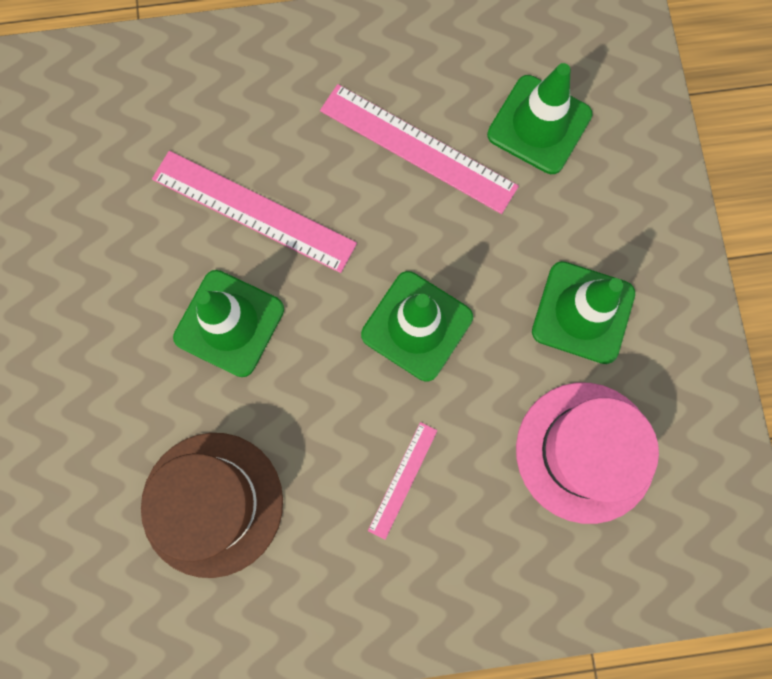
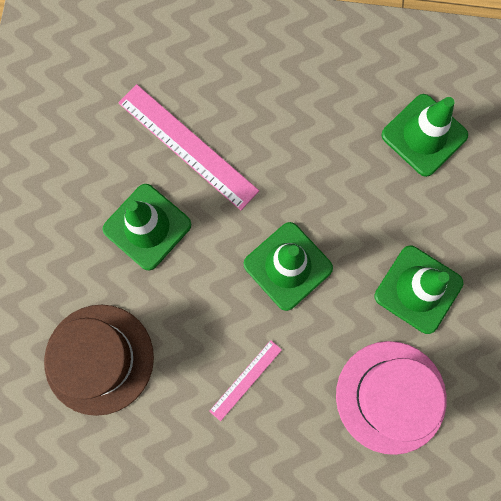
camera: 15 degrees right, 0 degrees up
pink ruler [320,84,519,214] -> none

